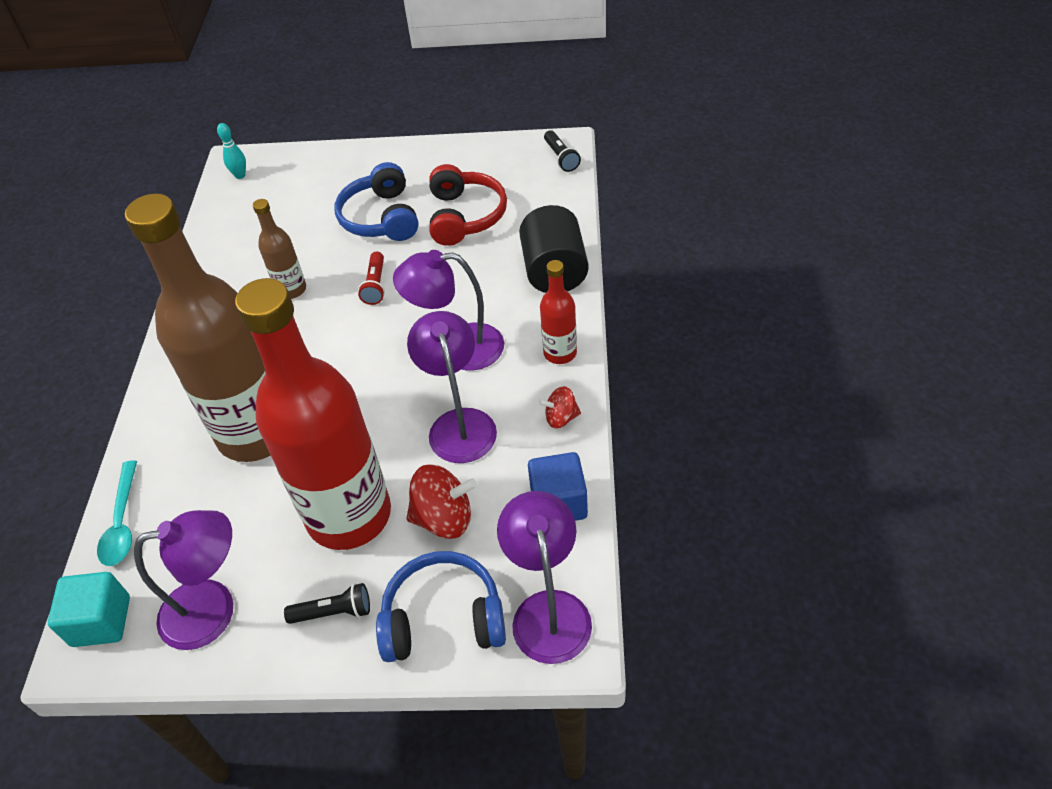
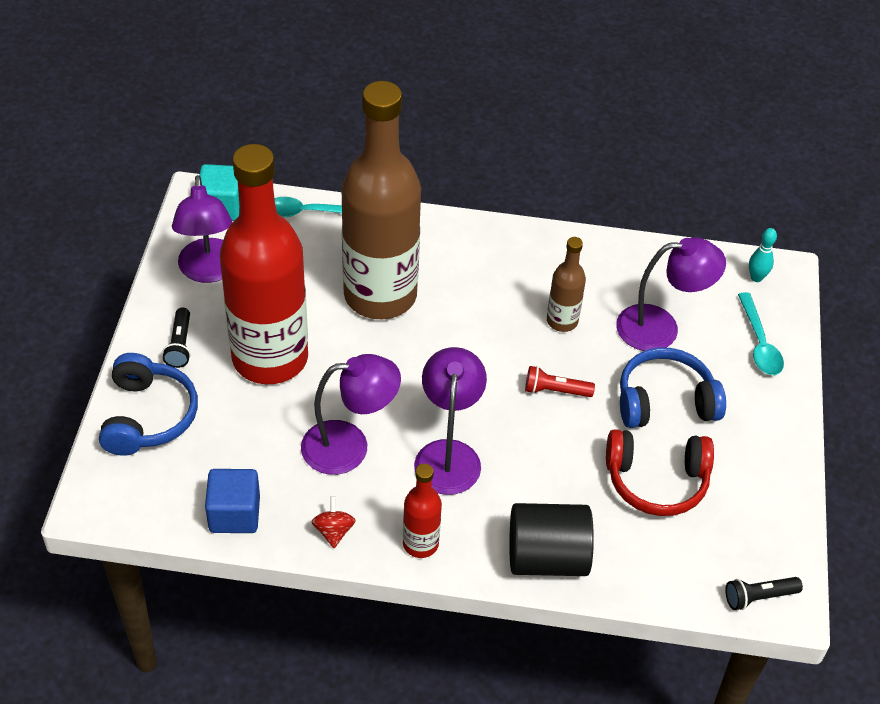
camera: 90 degrees right, 0 degrees up
red spinning top [406,464,477,539] -> none
purple lamp [497,491,592,664] -> purple lamp moved to [616,237,726,351]
none -> turquoise spoon [738,292,784,375]

